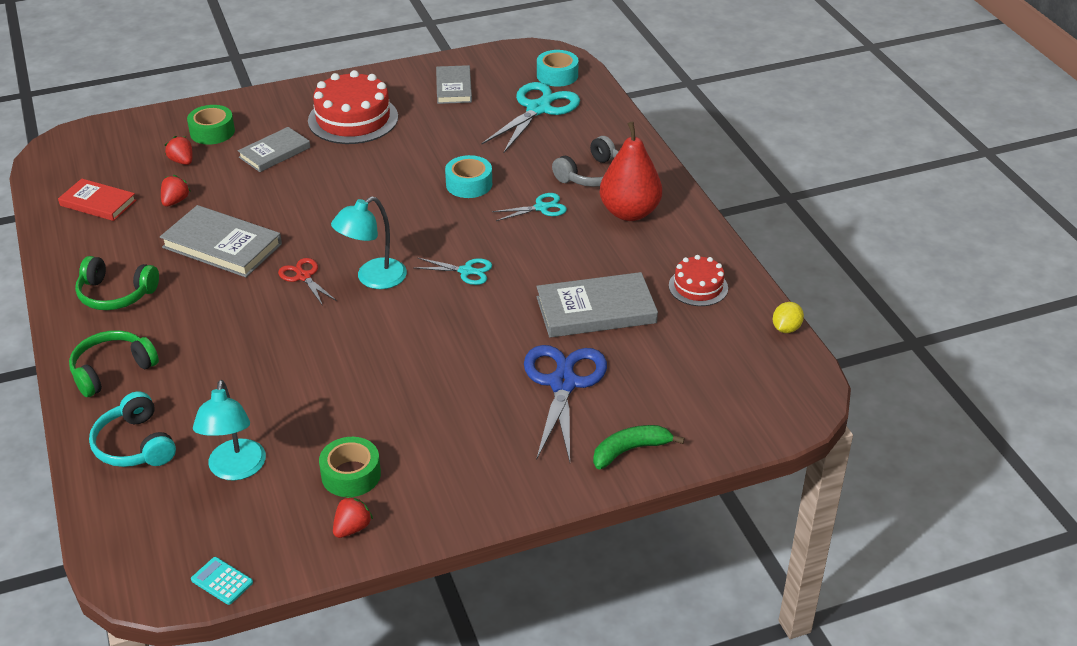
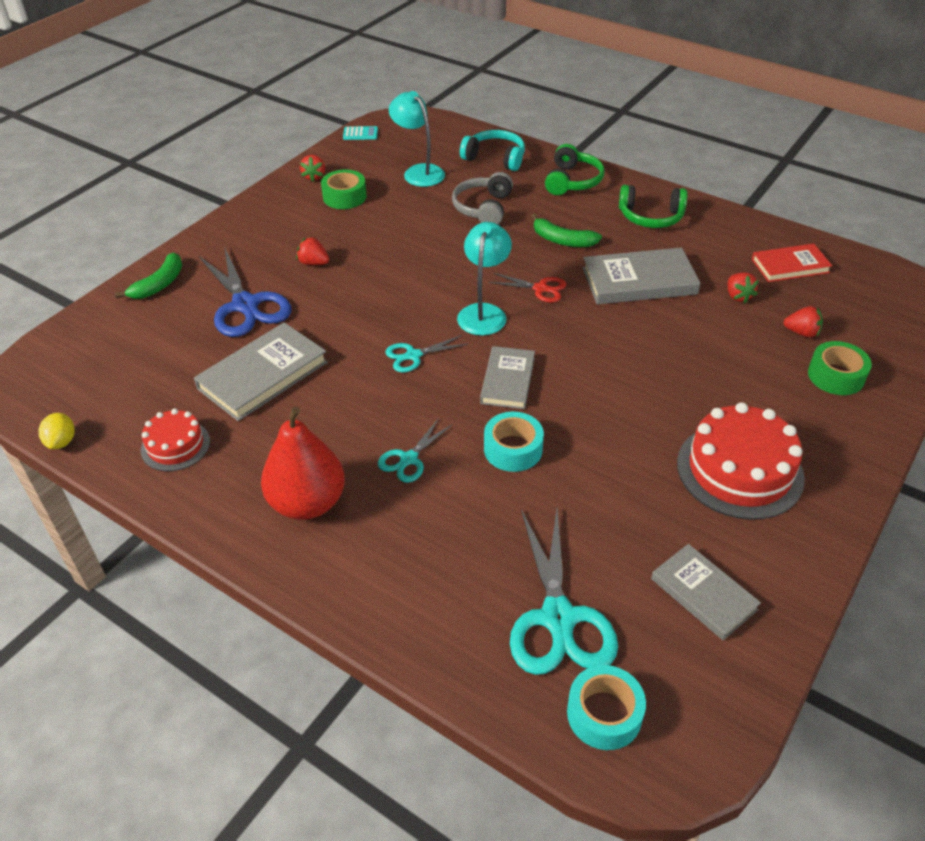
camera: 145 degrees right, 5 degrees up
green headphones [75,256,159,310] -> green headphones turned 150 degrees counterclockwise [619,185,687,228]
grey book [238,127,311,172] -> grey book moved to [480,346,535,409]
grey headphones [552,136,619,187] -> grey headphones moved to [452,172,513,224]
none -> red strawberry [296,237,329,265]
none -> green banana [531,214,602,247]

